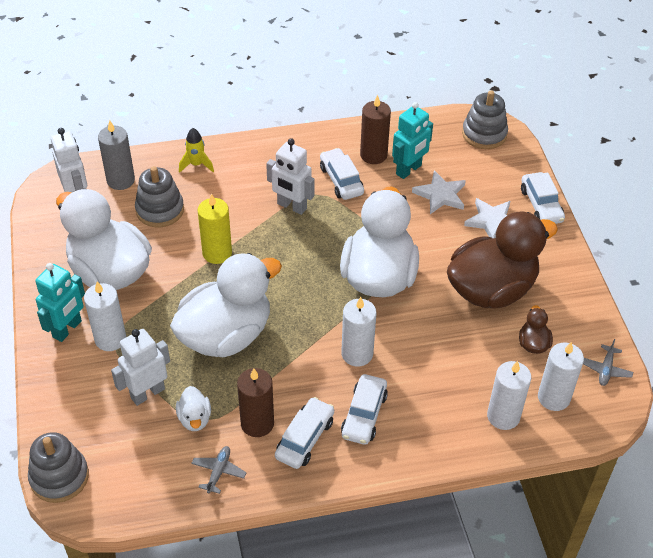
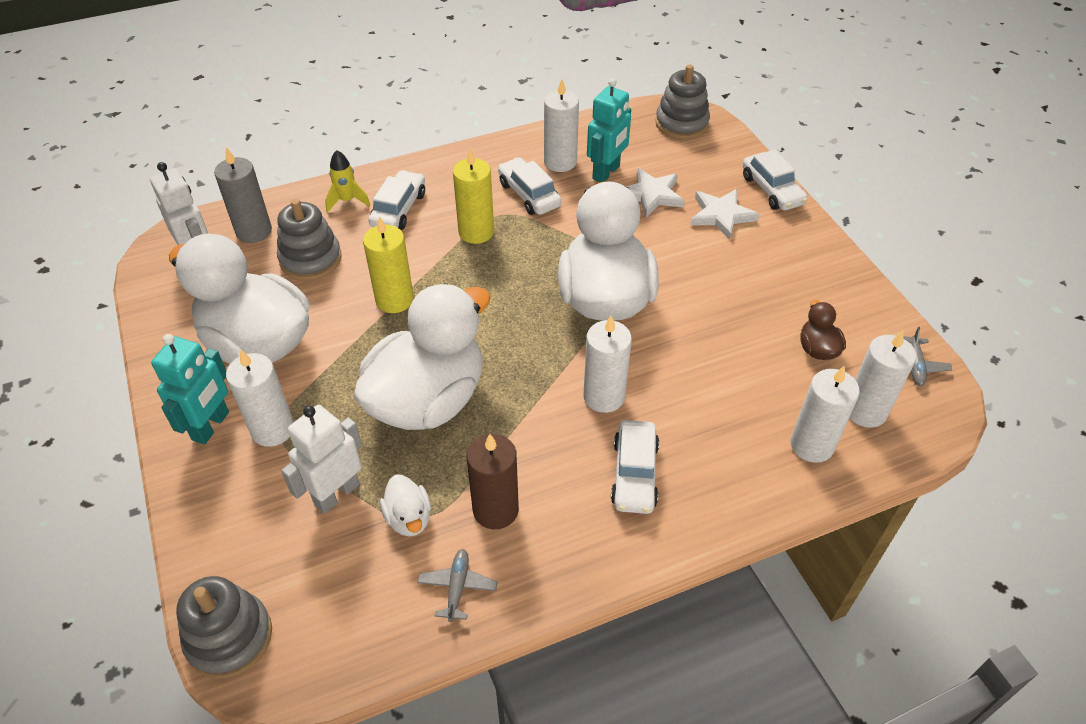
camera: 10 degrees left, 0 degrees up
white robot [266,138,315,215] -> yellow candle [453,149,494,244]
white car [275,397,334,469] -> white car moved to [368,170,425,230]
brown candle [360,95,391,164] -> white candle [544,79,579,172]
brown duck [447,212,558,309] -> none

